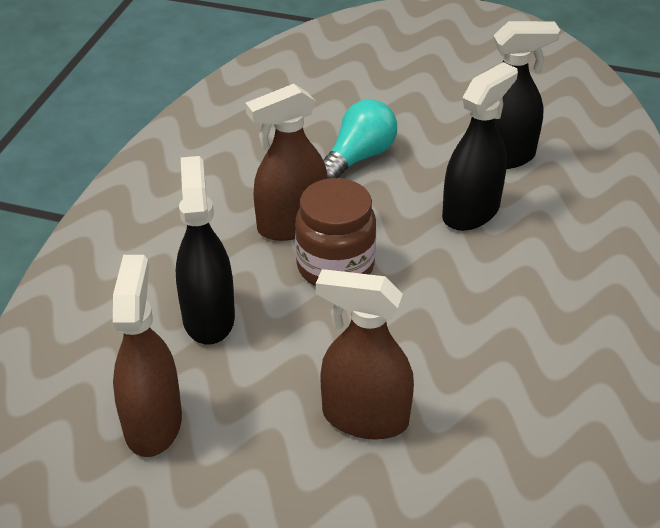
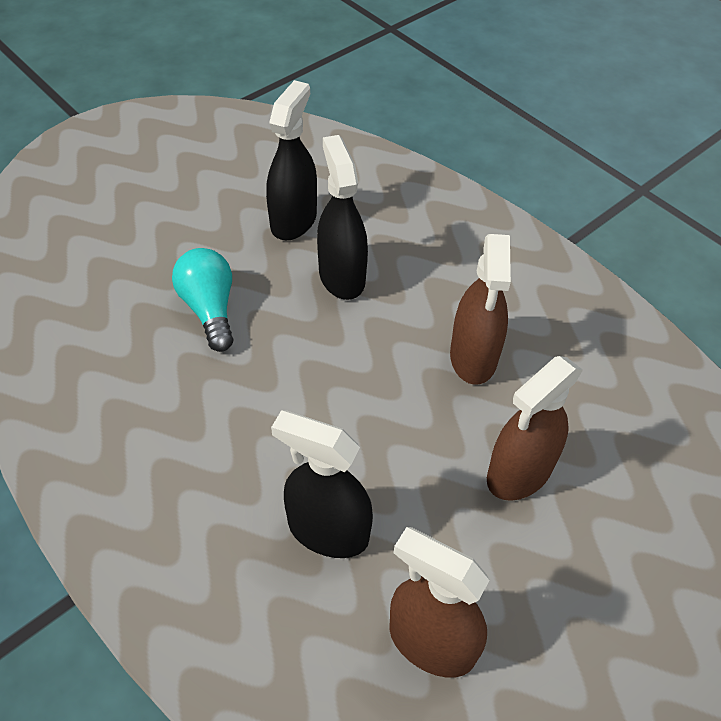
camera: 60 degrees left, 10 degrees up
brown spray bottle [245,84,328,241] -> brown spray bottle moved to [450,234,511,385]
brown jar [295,178,376,286] -> none

